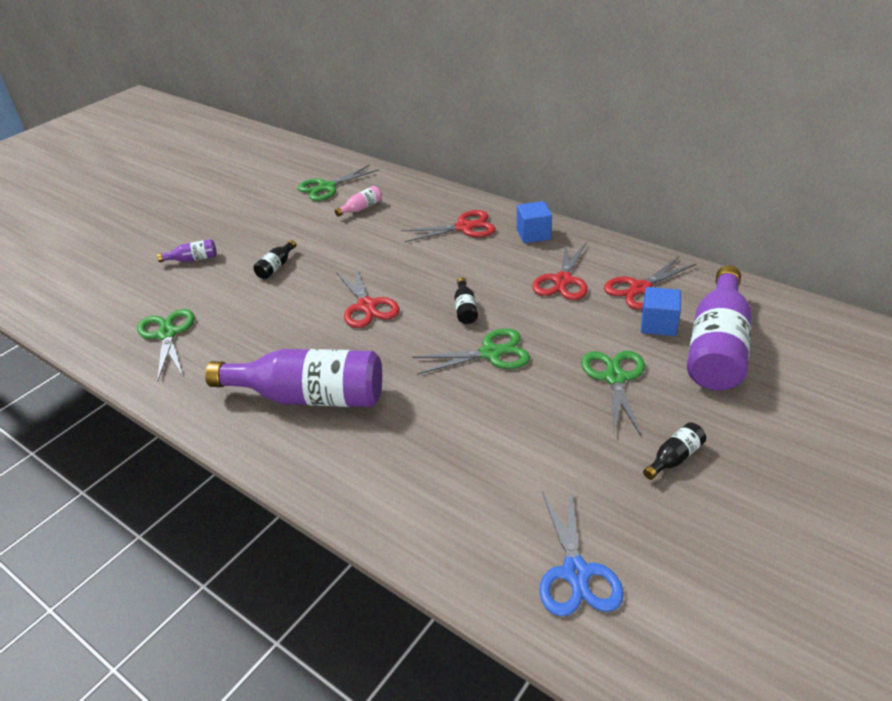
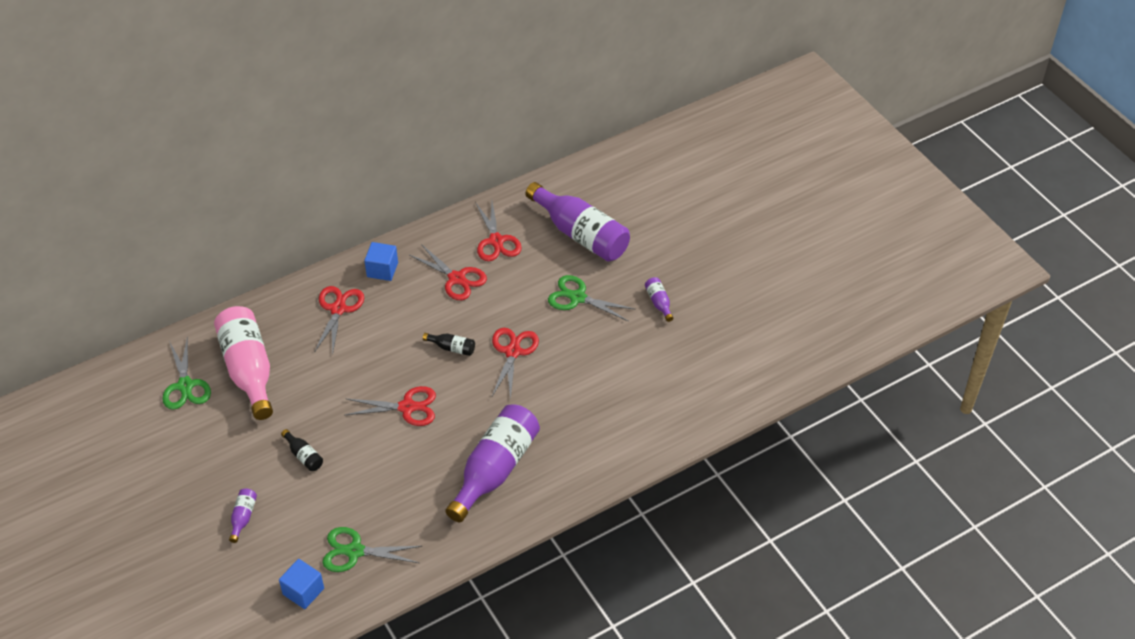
camera: 70 degrees left, 10 degrees up
pink bottle [335,186,382,217] -> pink bottle [214,306,273,420], size x2.42
green scissors [412,329,530,375] -> red scissors [492,328,539,400]
blue scissors [539,490,624,616] -> none
blue cube [641,287,681,336] -> blue cube moved to [279,559,324,609]
black bottle [643,422,706,480] -> purple bottle [645,277,673,322]

